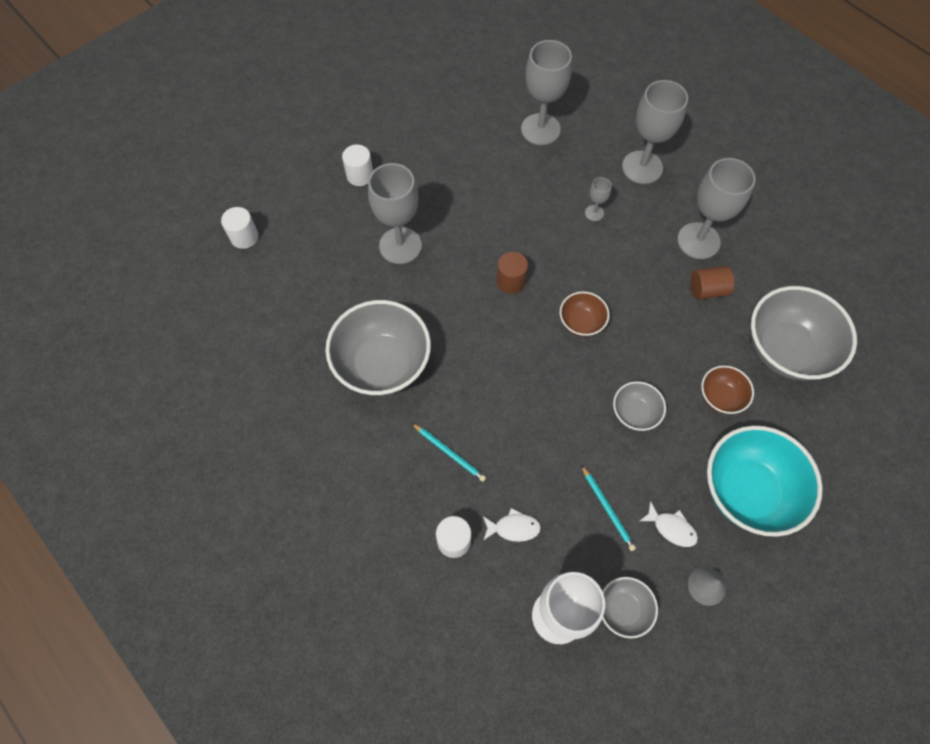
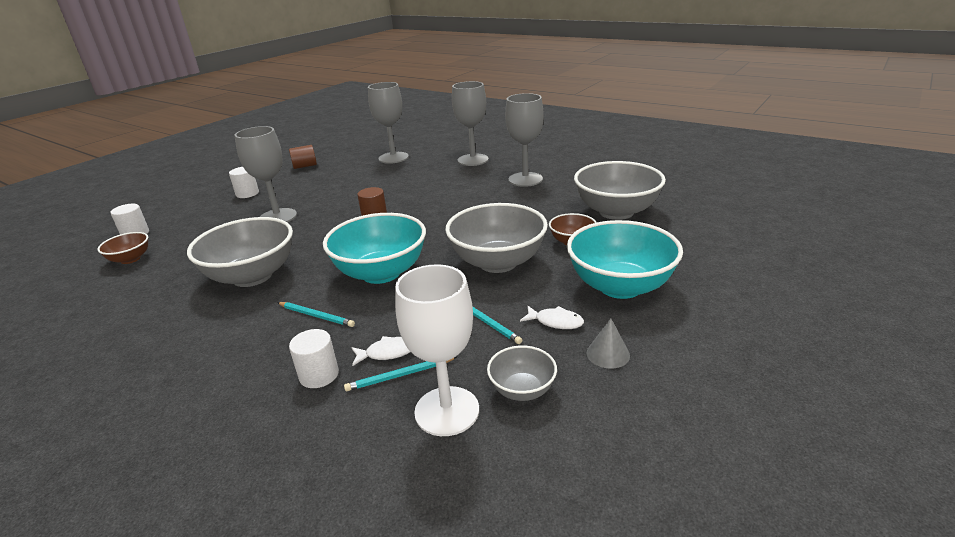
camera: 10 degrees left, 35 degrees down
brown bowl [560,291,610,337] -> brown bowl moved to [98,232,148,264]
grey goblet [585,177,612,221] -> none
grey bowl [613,381,666,431] -> grey bowl [445,203,548,273], size x2.00
brown cylinder [690,266,734,300] -> brown cylinder moved to [289,145,317,169]
none -> turquoise bowl [323,213,426,284]
none -> turquoise pencil [344,356,458,391]

